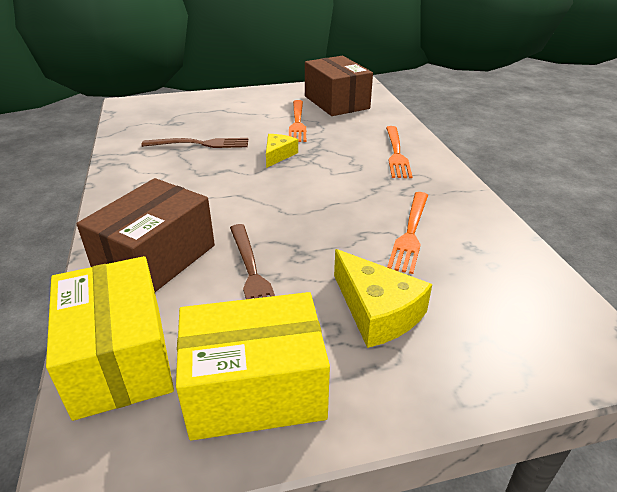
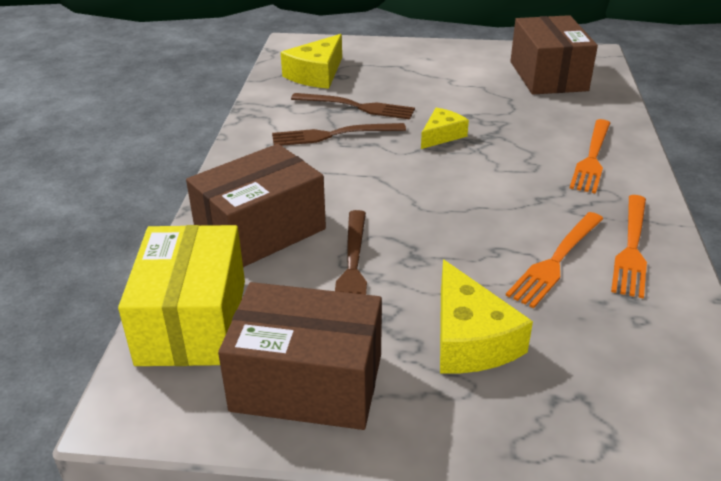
camera: 20 degrees right, 0 degrees up
yellow box [176,292,330,441] -> brown box [218,282,382,430]
orange fork [289,100,306,142] -> orange fork moved to [611,195,647,299]
none -> brown fork [272,123,406,146]
none -> yellow cheese [281,34,342,89]

